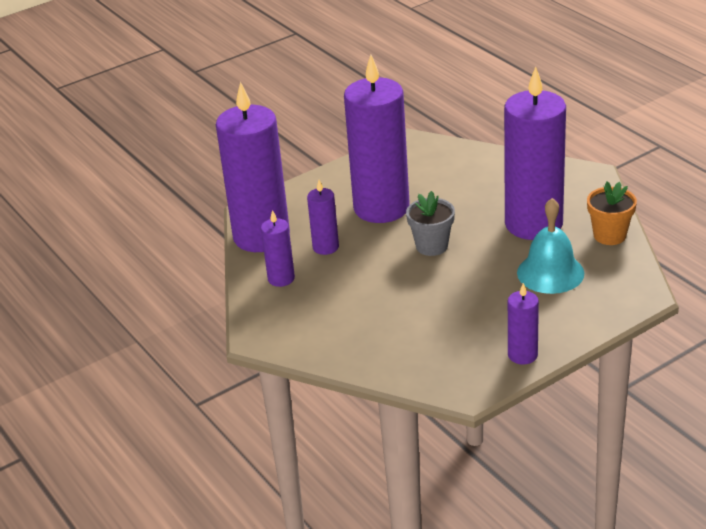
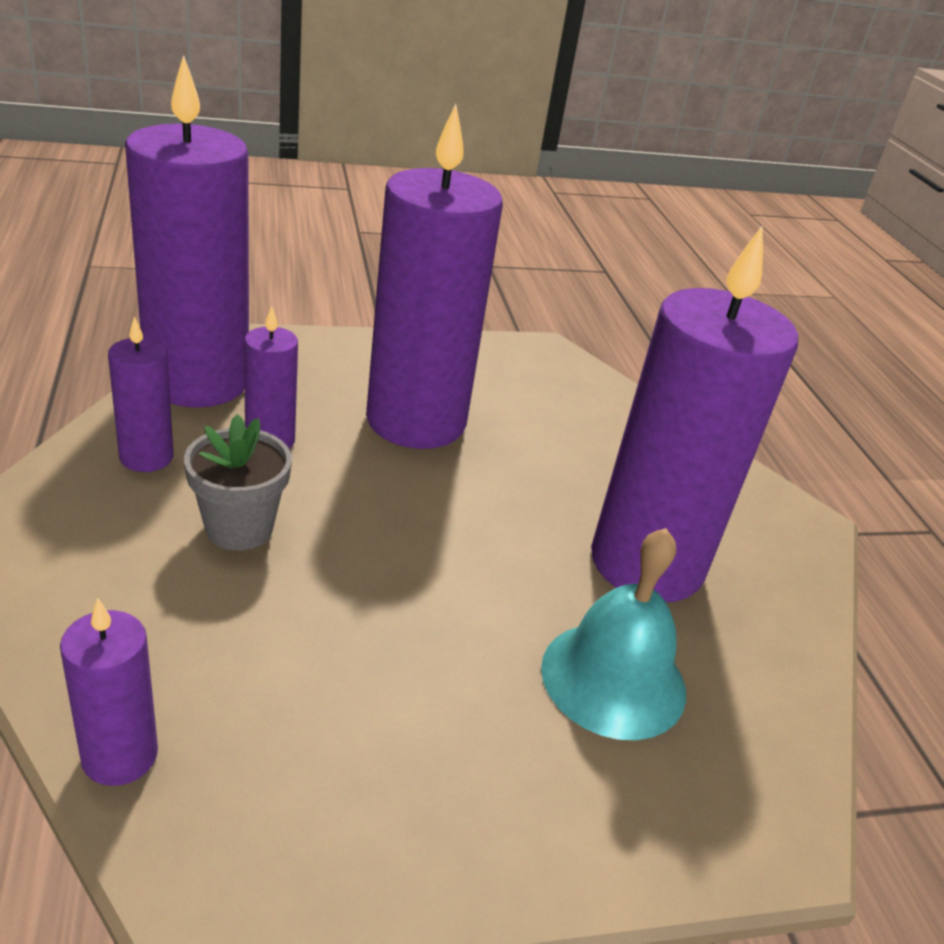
camera: 15 degrees right, 0 degrees up
grey flower pot [406,191,455,256] -> grey flower pot moved to [184,414,292,551]
purple candle [508,283,539,365] -> purple candle moved to [60,599,158,786]
orange flower pot [587,181,637,245] -> none

